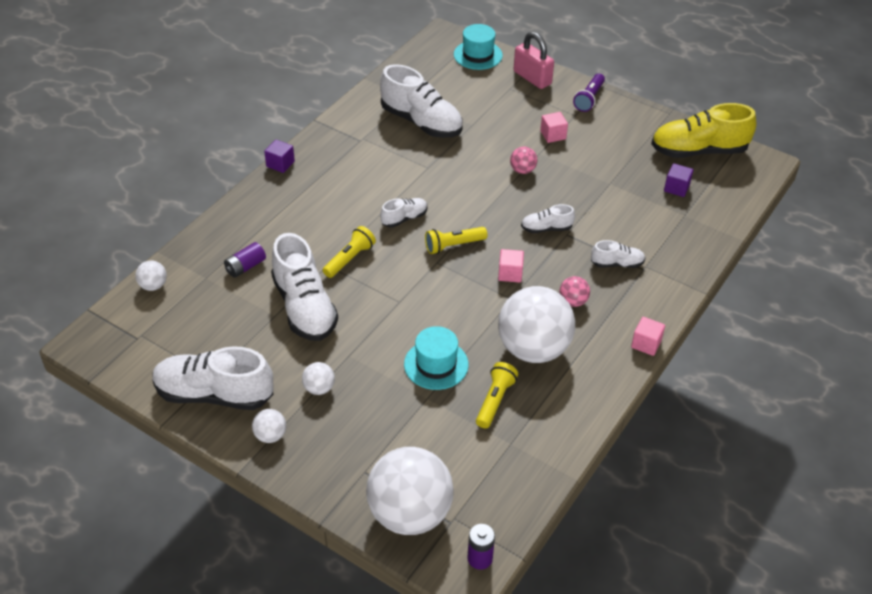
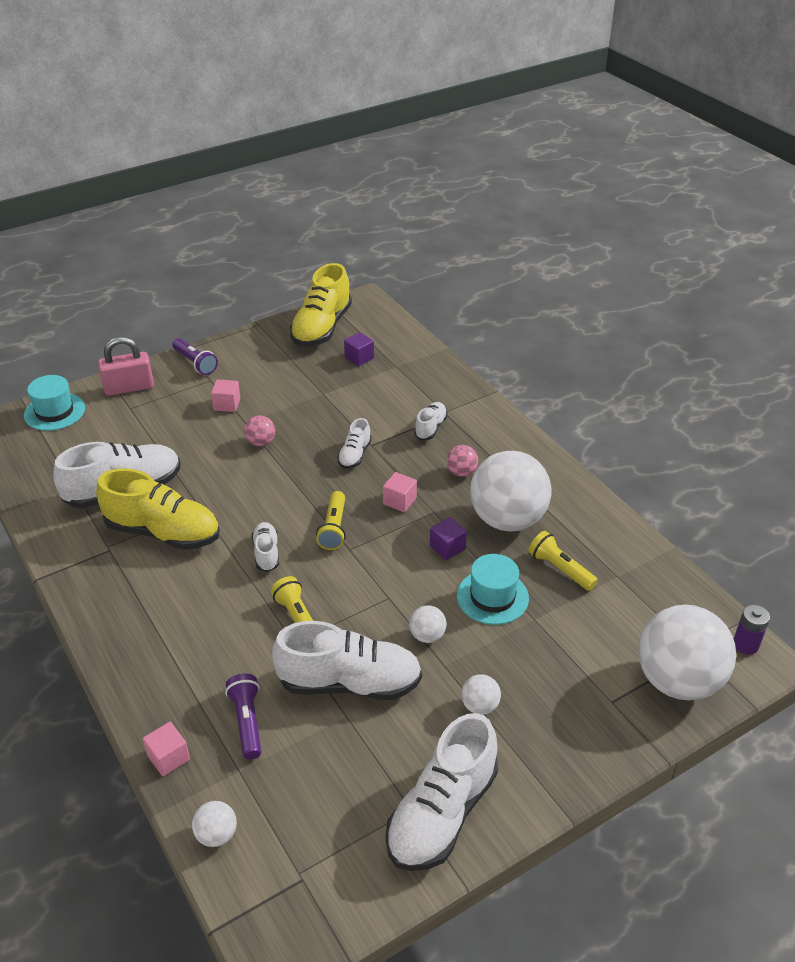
camera: 65 degrees left, 5 degrees down
purple battery [224,242,266,278] -> purple flashlight [225,674,261,760]
white ball [252,409,286,443] -> white ball moved to [409,605,447,643]
purple cube [264,140,295,173] -> purple cube moved to [430,517,467,560]
pink cube [631,317,665,356] -> pink cube moved to [143,722,190,776]
none -> yellow shoe [96,468,220,550]

